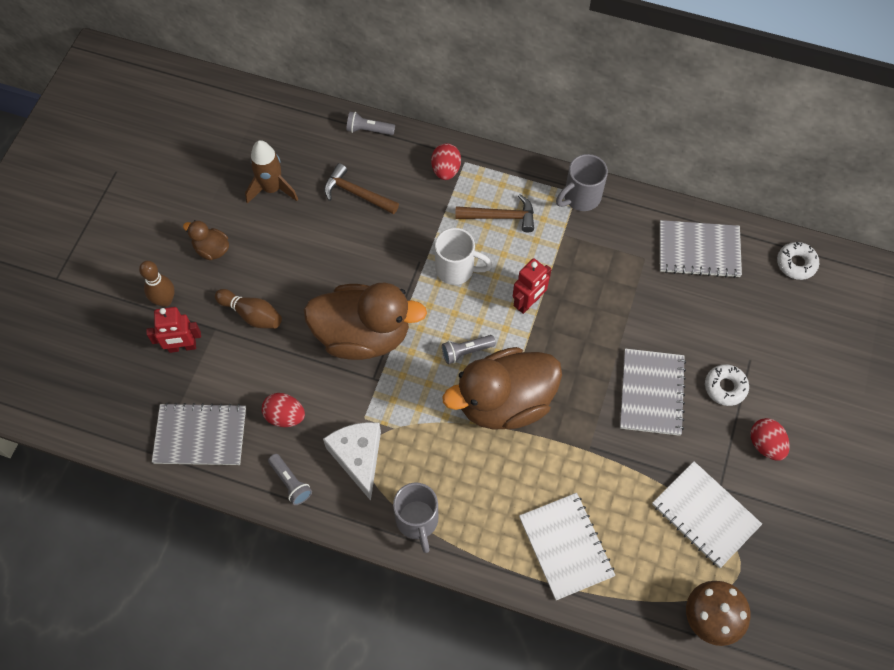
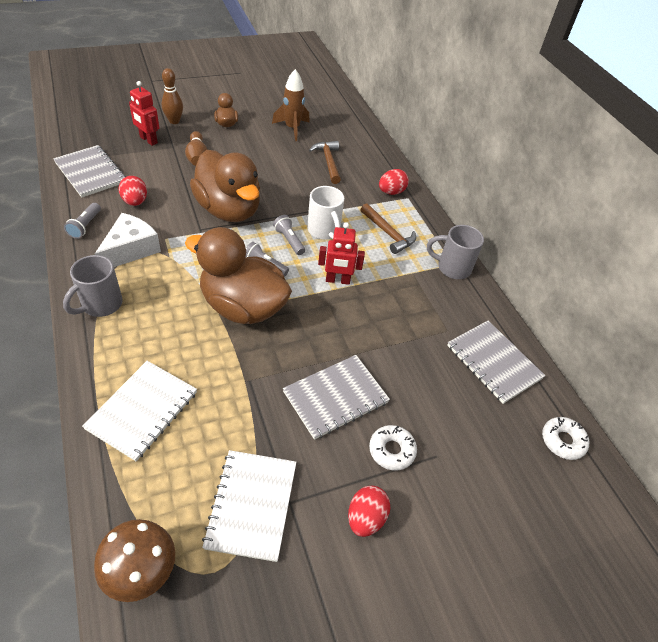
camera: 45 degrees right, 15 degrees down
grey flashlight [346,112,395,135] -> grey flashlight moved to [273,215,305,255]

